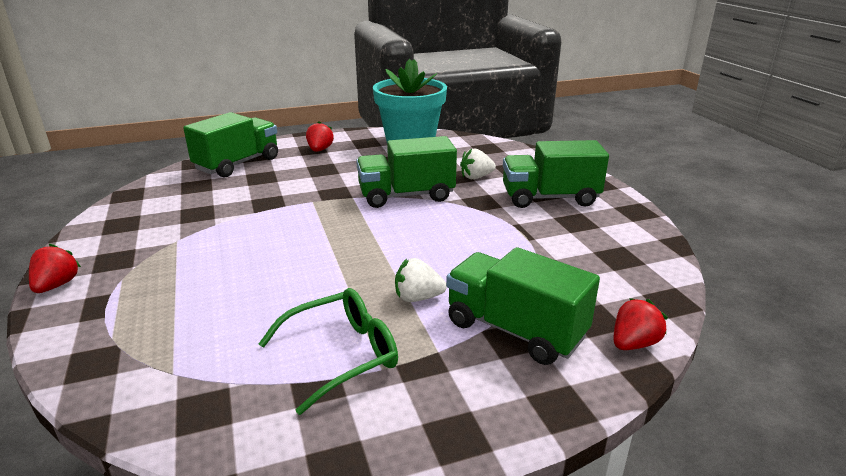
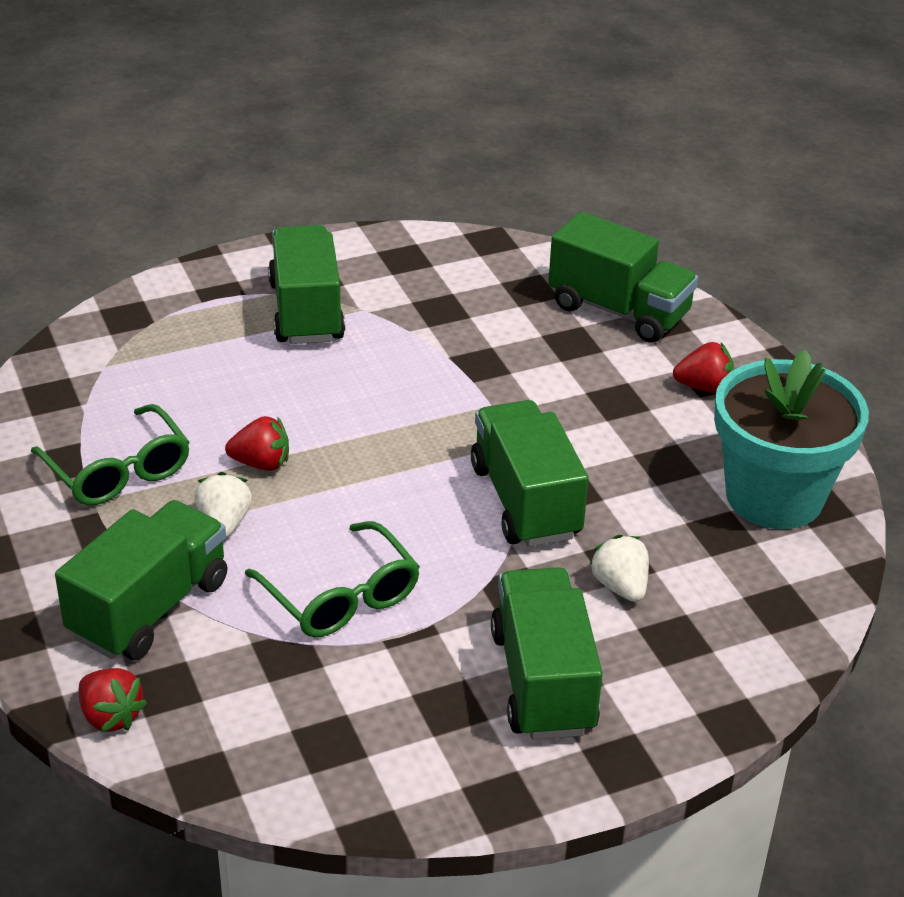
camera: 85 degrees right, 10 degrees up
red strawberry [29,244,81,293] -> red strawberry moved to [225,416,289,471]
none -> green glasses [245,521,420,638]
none -> green truck [268,225,345,344]

